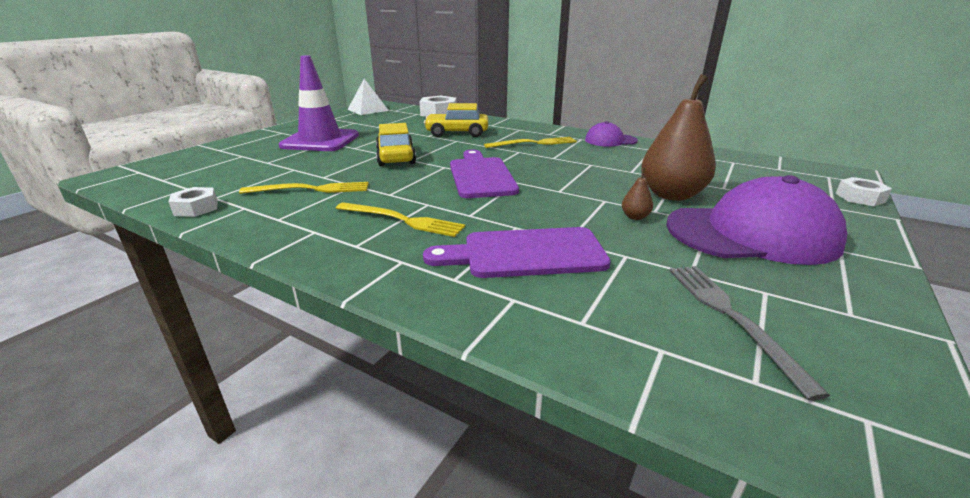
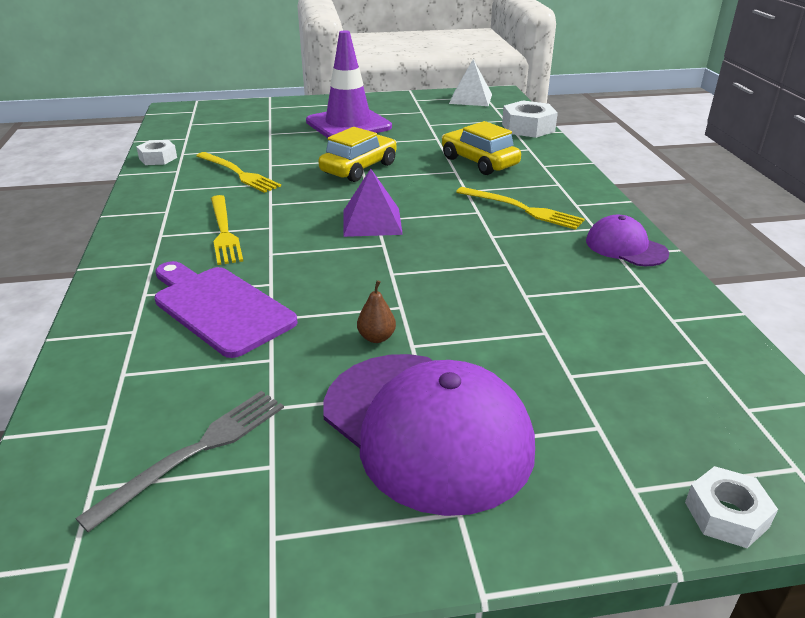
camera: 50 degrees right, 5 degrees up
purple cutting board [450,150,519,198] -> purple pyramid [343,169,403,237]
brown pear [642,74,716,201] -> none

